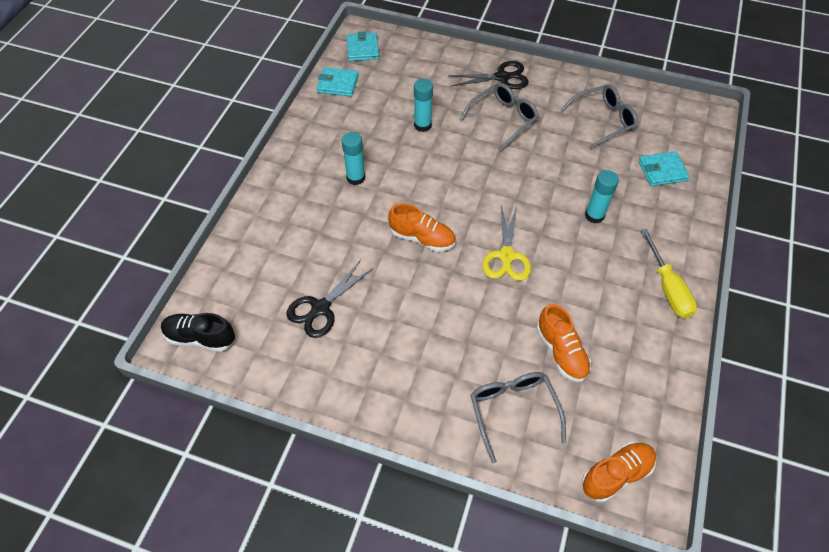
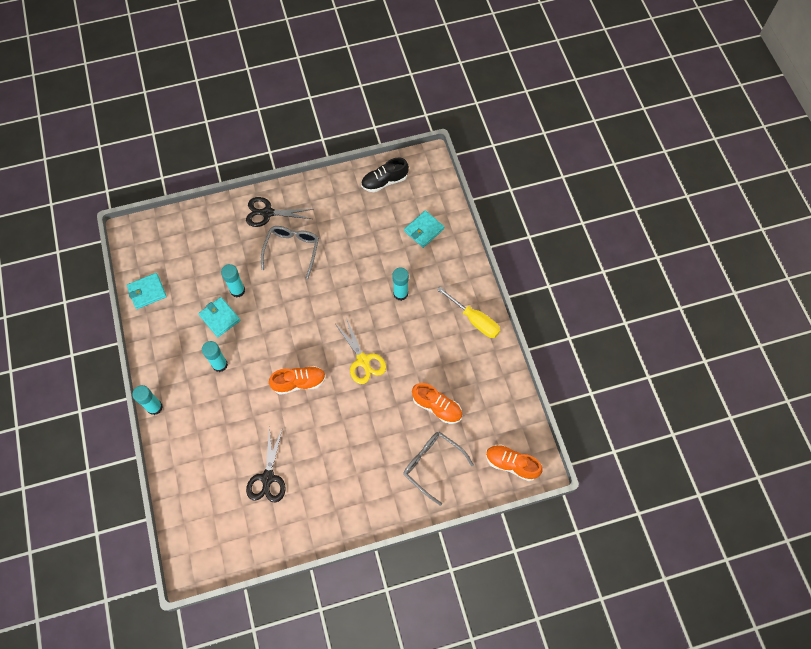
camera: 35 degrees left, 10 degrees up
black shoe [161,313,235,352] -> black shoe moved to [361,158,409,192]
turquoise wallet [347,31,379,61] -> turquoise wallet moved to [198,297,240,337]
black scissors [448,61,529,89] -> black scissors turned 135 degrees counterclockwise [246,197,313,227]
grey glasses [560,84,638,149] -> none
orange shoe [582,442,656,502] -> orange shoe turned 90 degrees counterclockwise [486,445,543,481]
none -> turquoise glue stick [132,385,163,415]

